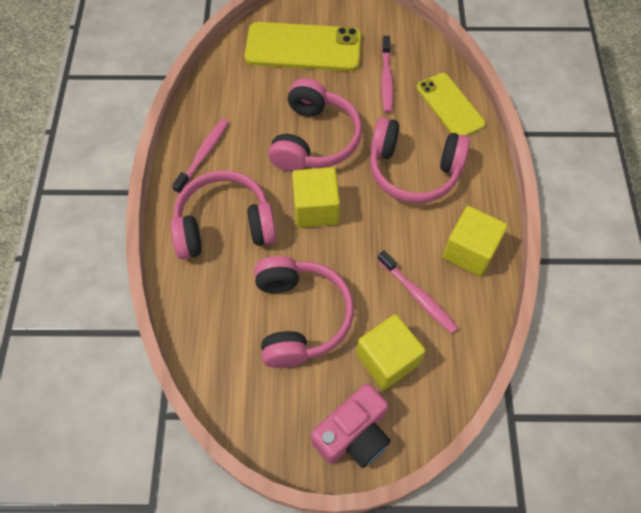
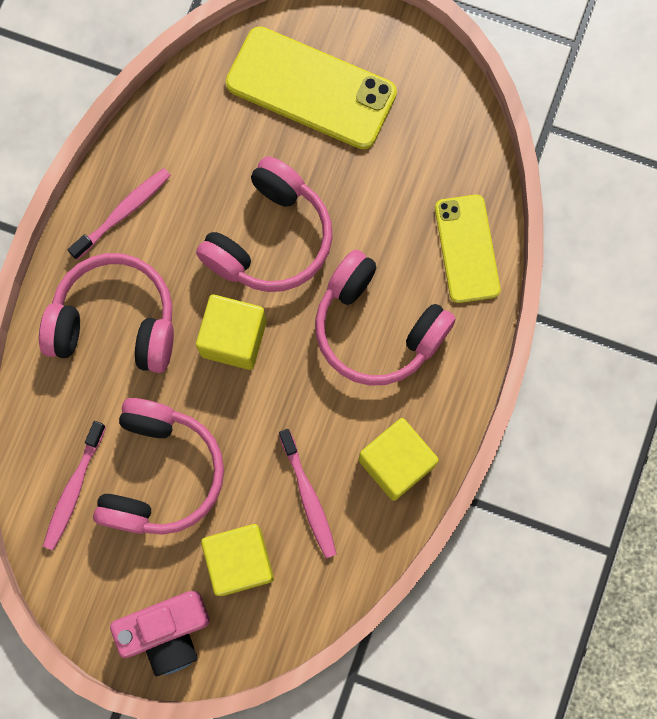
camera: 20 degrees right, 15 degrees up
pink toothbrush [381,36,394,113] -> pink toothbrush moved to [43,421,106,551]

